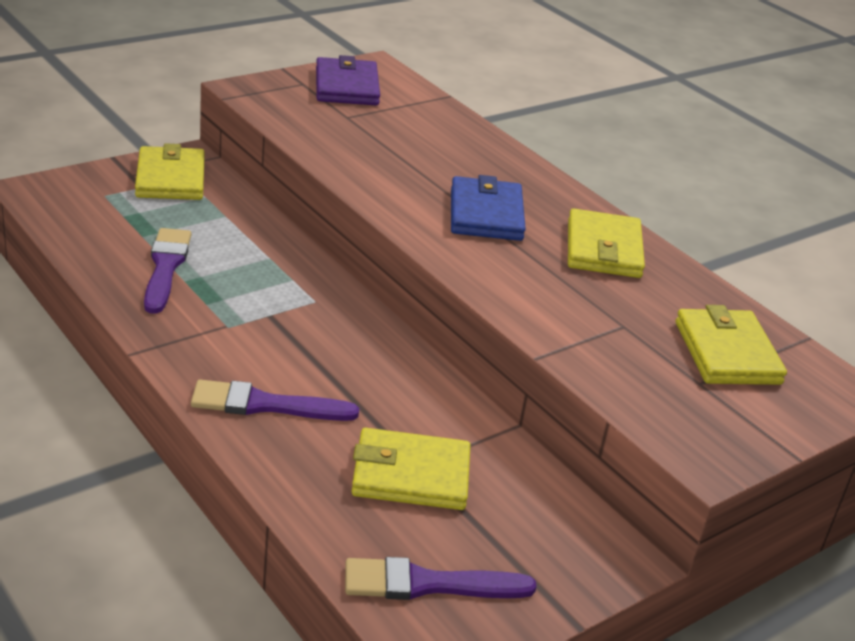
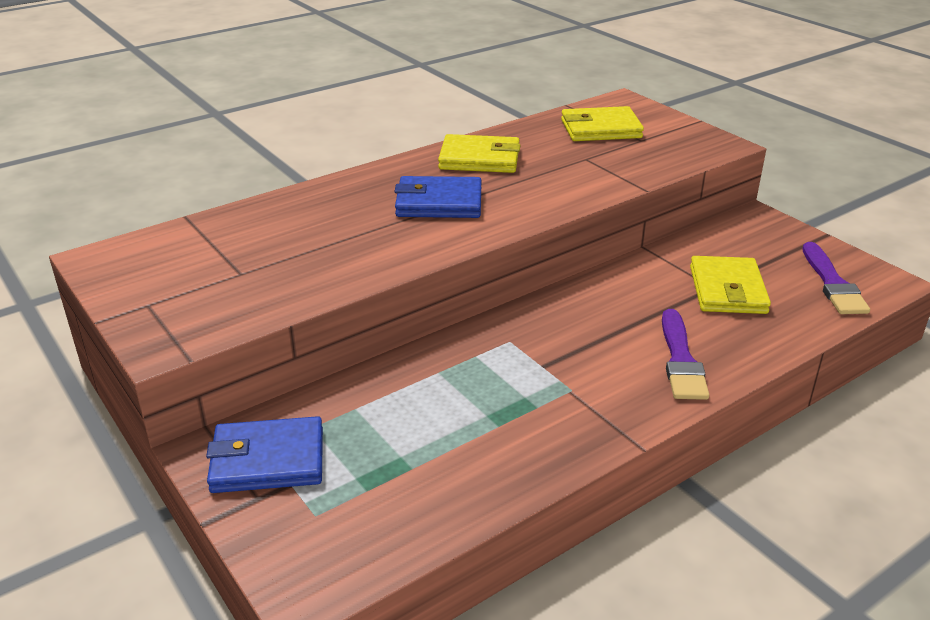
camera: 85 degrees left, 0 degrees up
yellow wallet [135,143,205,200] -> blue wallet [206,416,323,493]
purple brush [144,228,191,314] -> none
purple wallet [316,55,380,106] -> none

